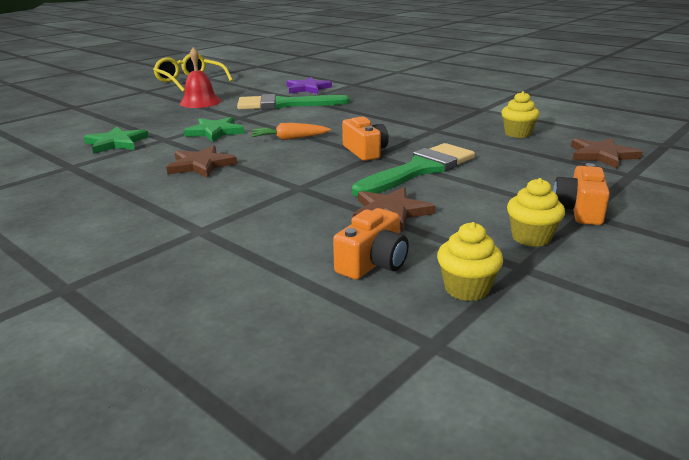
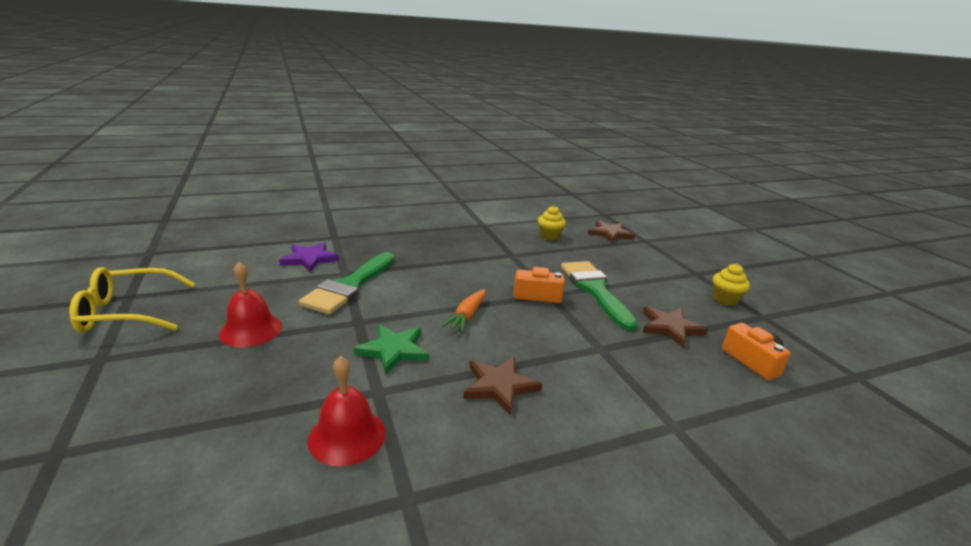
camera: 65 degrees left, 0 degrees up
green star [84,127,148,154] -> red bell [308,356,386,467]
yellow cupcake [437,222,503,301] -> none
orange camera [553,163,610,225] -> none

